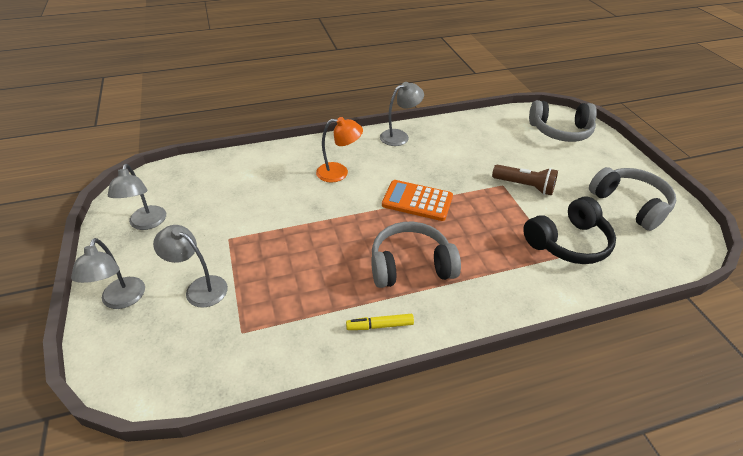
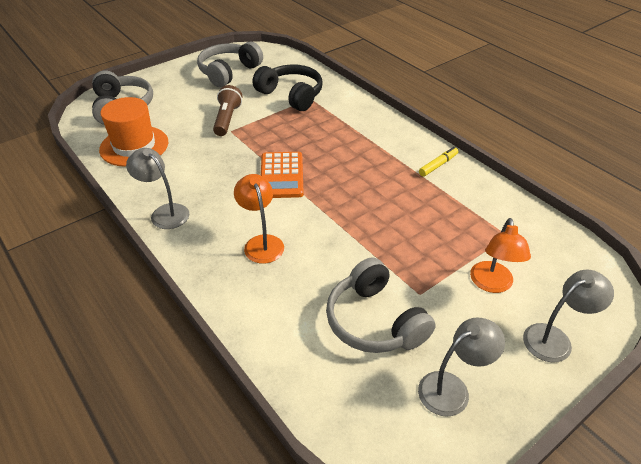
camera: 110 degrees left, 0 degrees up
grey lamp [153,225,228,308] -> orange lamp [470,218,531,293]
yellow marker [346,314,414,330] -> yellow marker turned 105 degrees counterclockwise [419,147,458,177]
grey headphones [371,222,461,288] -> grey headphones moved to [326,257,436,353]
none -> orange hat [99,97,169,167]

